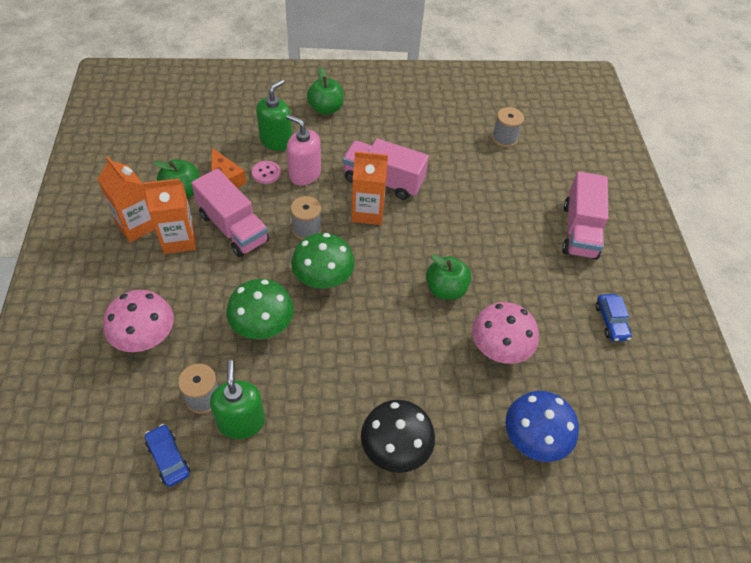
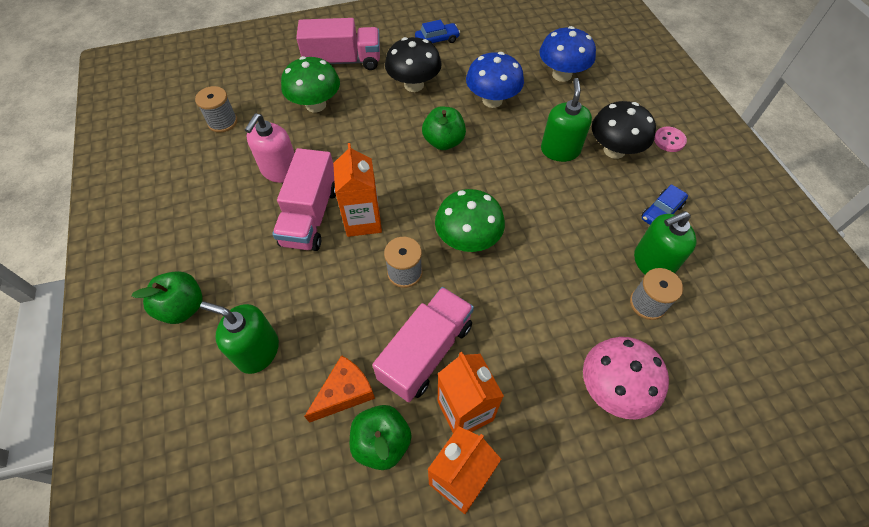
camera: 100 degrees left, 5 degrees up
blue car [145,424,190,487] -> blue car moved to [642,184,688,225]
green mushroom [226,279,294,339] -> green mushroom moved to [281,56,340,113]
pink button [252,161,281,184] -> pink button moved to [654,127,687,152]
pink soap dispenser [286,114,321,185] -> pink soap dispenser moved to [245,114,295,183]
pink mushroom [472,302,539,364] -> blue mushroom [466,52,524,108]
none -> black mushroom [385,37,442,92]
none -> green soap dispenser [541,78,592,162]

